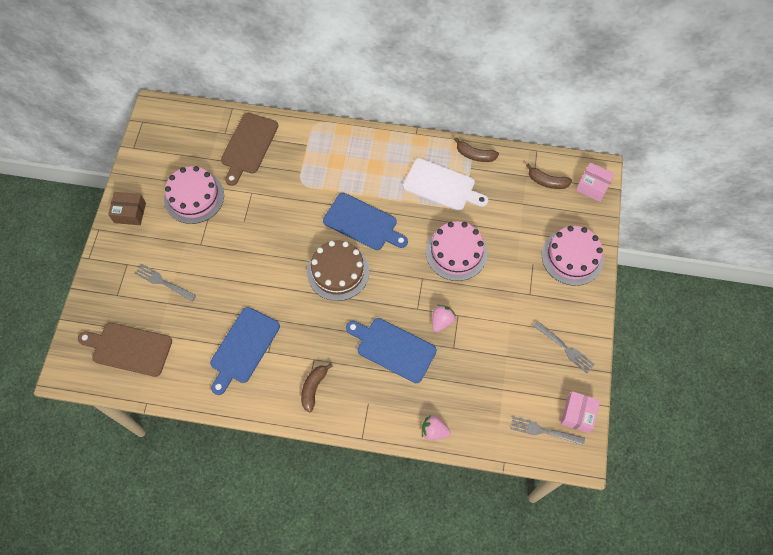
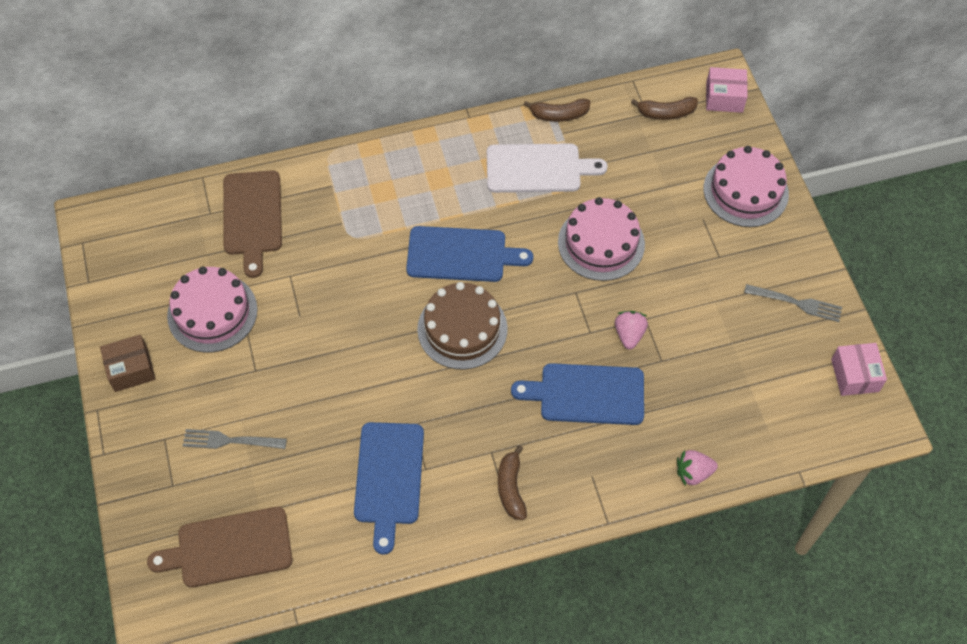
camera: 25 degrees left, 5 degrees down
grey fork [510,416,585,446] -> none

